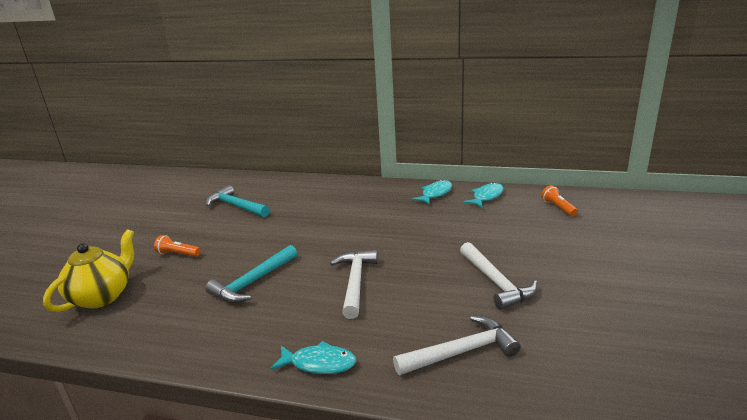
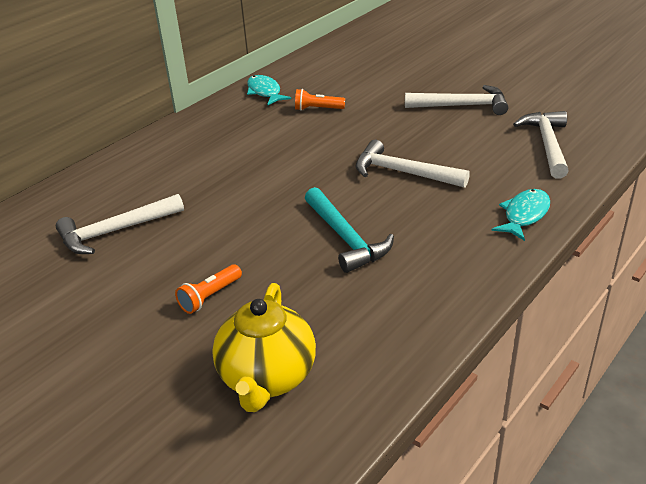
camera: 65 degrees left, 10 degrees up
yellow teapot [43,229,134,312] -> yellow teapot turned 135 degrees counterclockwise [212,283,316,412]
turquoise hammer [206,185,270,217] -> white hammer [56,194,184,254]
turquoise fish [463,182,503,208] -> none
orange flashlight [541,185,578,217] -> orange flashlight moved to [295,89,345,111]

